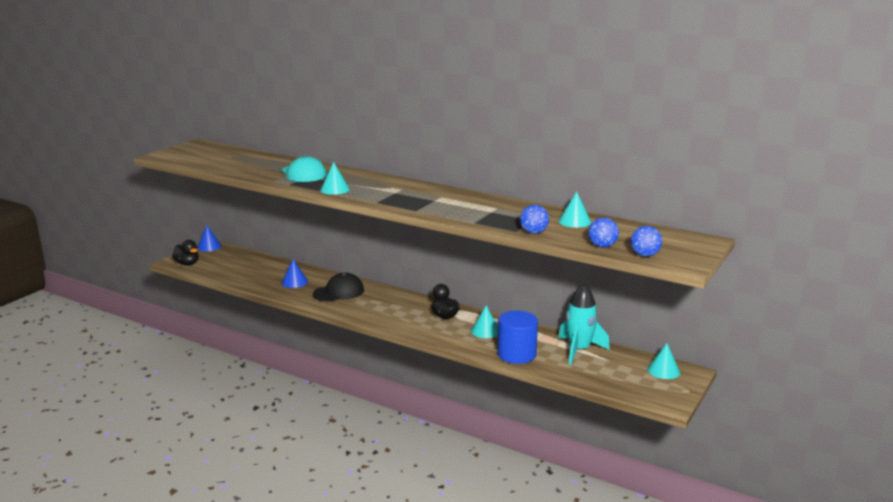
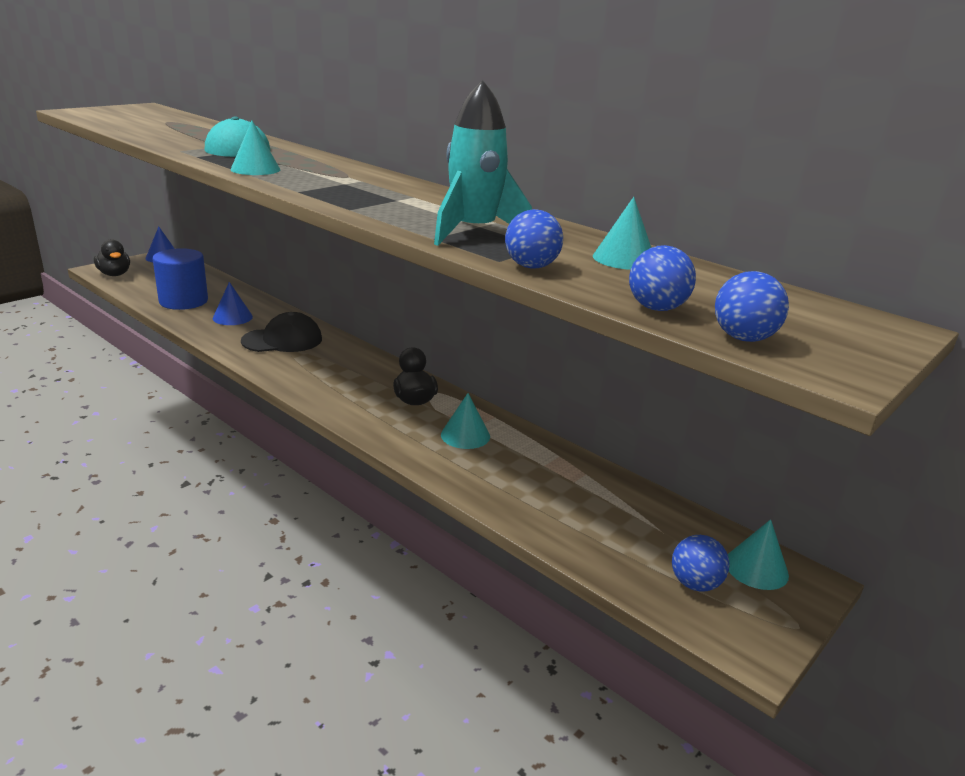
camera: 10 degrees right, 5 degrees up
blue cylinder [498,311,538,364] -> blue cylinder moved to [152,248,208,310]
turquoise rocket [558,284,610,365] -> turquoise rocket moved to [434,80,532,246]
none -> blue ball [672,535,730,592]

